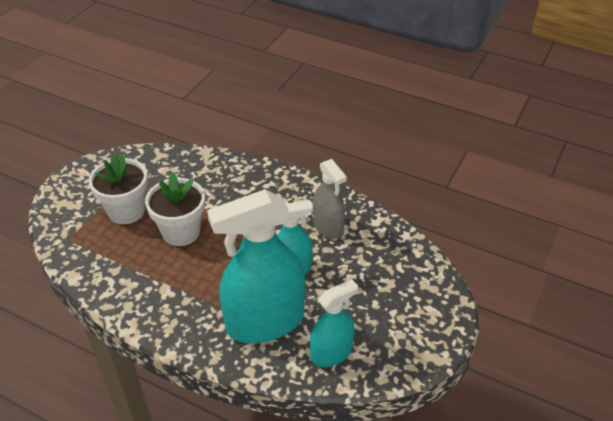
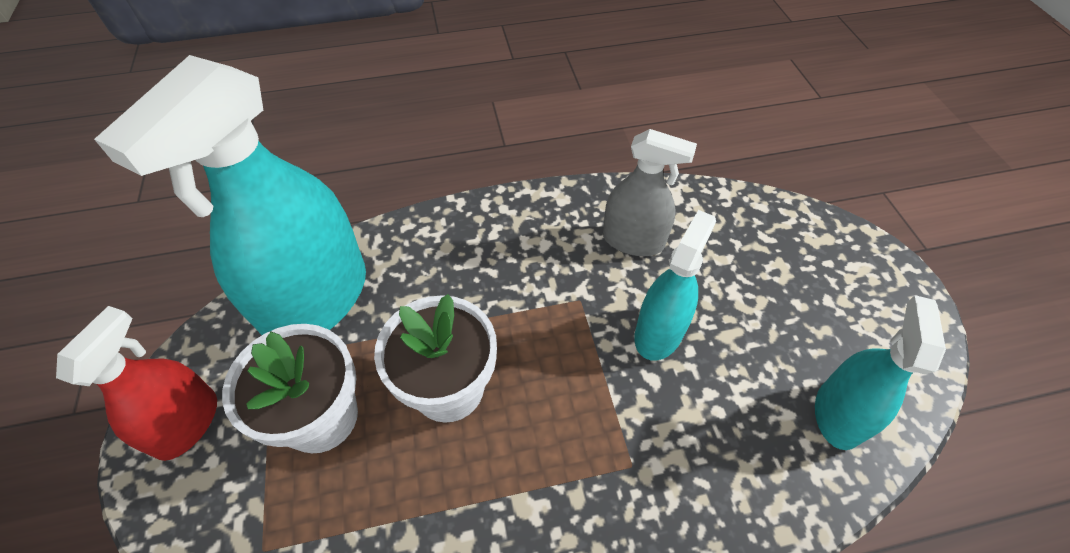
camera: 40 degrees left, 10 degrees up
turquoise spray bottle [207,189,306,343] -> turquoise spray bottle moved to [94,55,366,335]
none -> red spray bottle [56,306,217,461]

